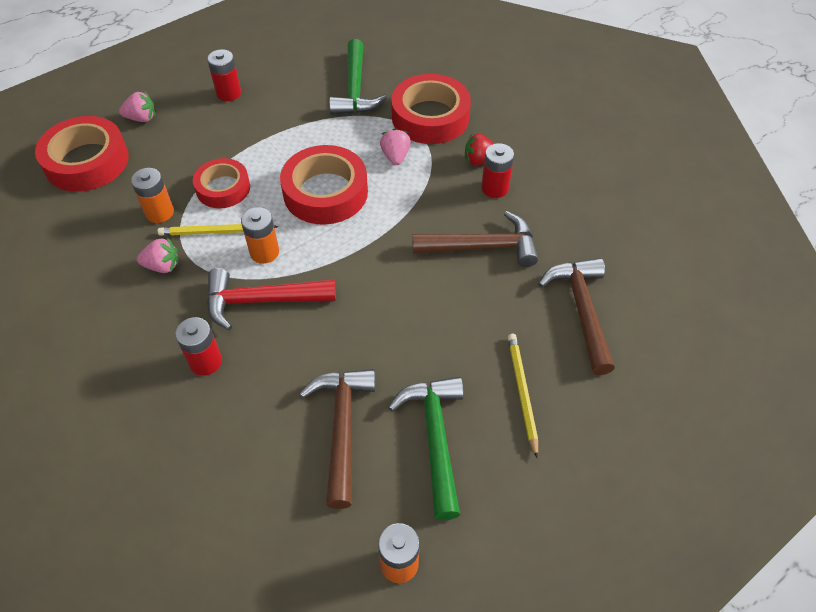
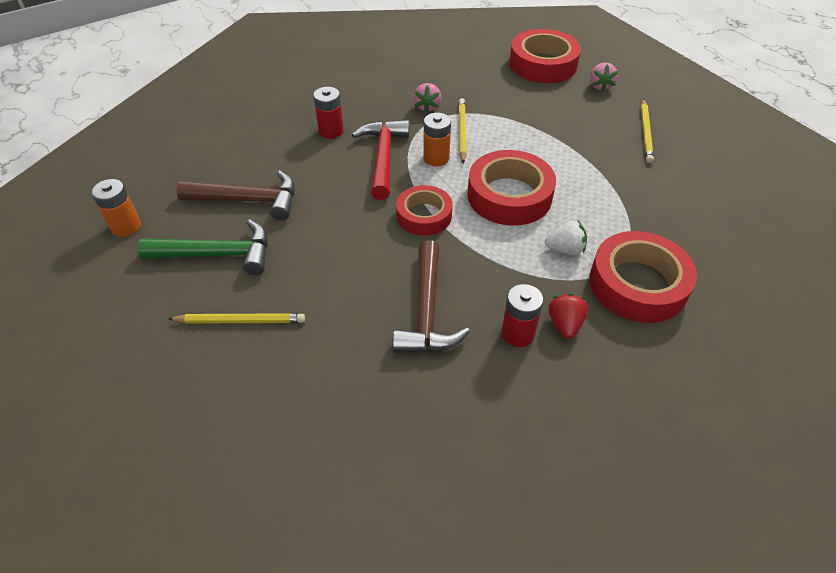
camera: 95 degrees right, 5 degrees down
orange battery [131,168,174,223] -> none
red tape [193,158,250,208] -> red tape moved to [396,185,453,235]
red battery [207,49,241,101] -> yellow pencil [641,99,654,163]
green hammer [329,39,387,115] -> none
pink strawberry [380,128,411,165] -> white strawberry [545,220,587,255]
brown hammer [538,258,615,375] -> none

